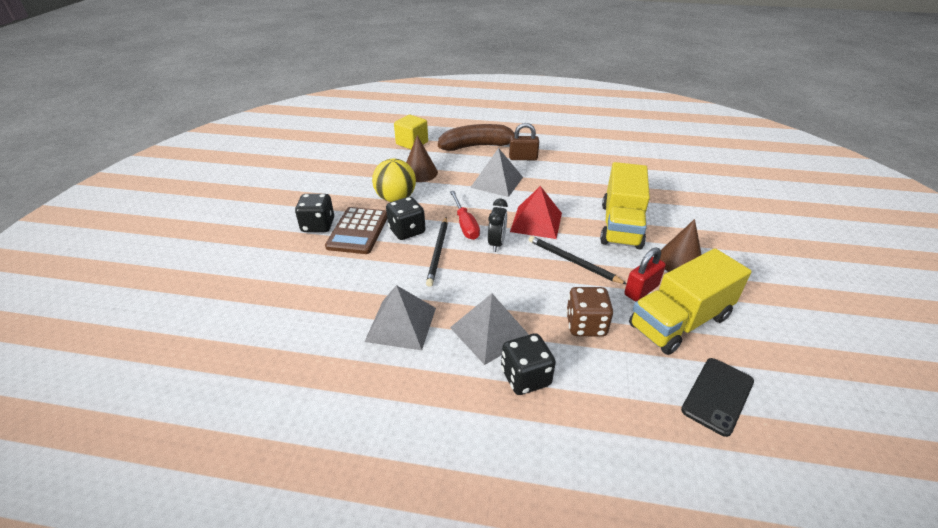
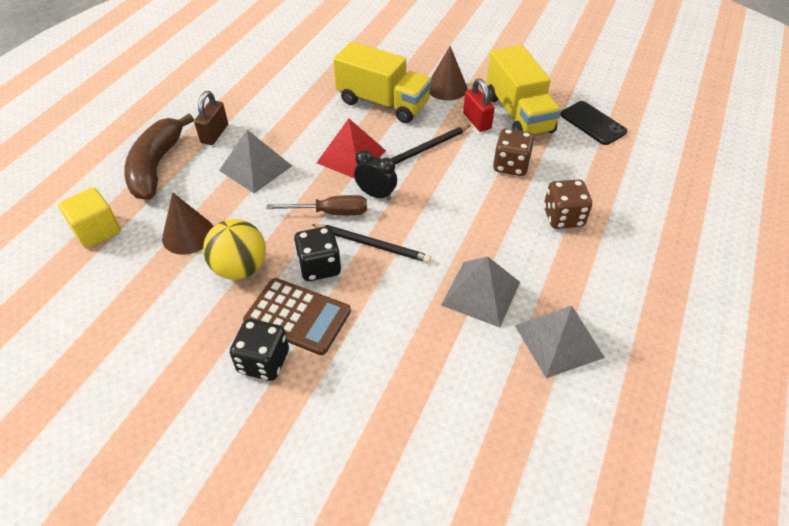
camera: 75 degrees left, 10 degrees up
red screwdriver [450,191,480,240] -> brown screwdriver [266,195,367,215]
grey pyramid [450,294,529,365] -> grey pyramid moved to [515,306,605,378]
black dice [501,333,556,395] -> brown dice [544,180,592,229]

